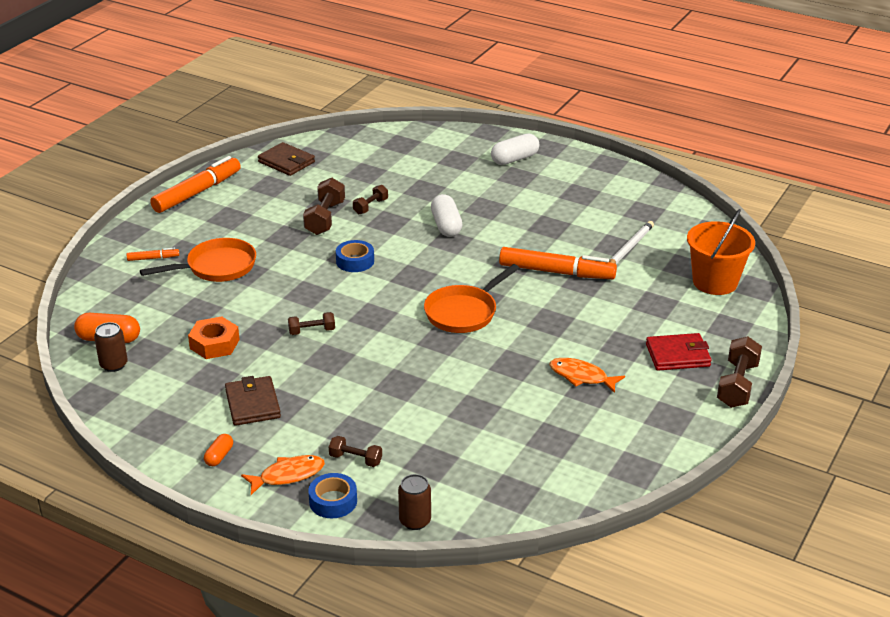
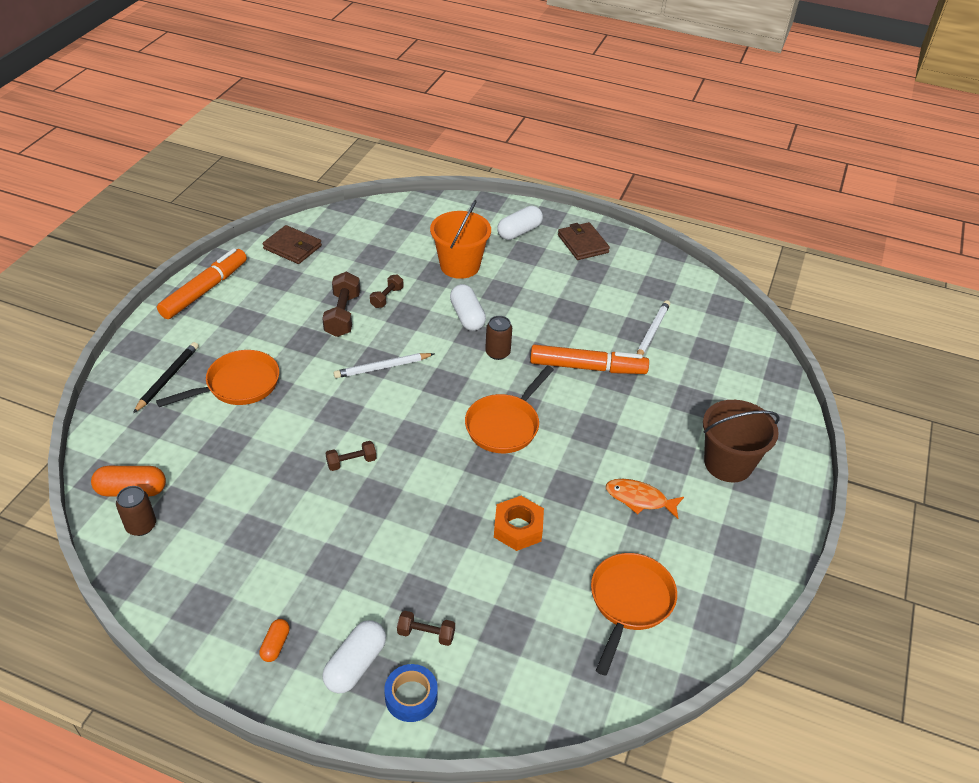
camera: 10 degrees left, 10 degrees up
orange marker [127,248,179,261] -> black pencil [133,342,199,413]
orange nut [188,316,240,359] -> orange nut moved to [494,496,544,551]
brown wallet [225,376,281,426] -> brown wallet moved to [558,222,610,260]
orange fish [241,455,325,495] -> white capsule [323,620,386,693]
blue tape [336,240,374,272] -> white pencil [334,353,434,378]
brown can [398,474,431,530] -> brown can moved to [485,316,512,360]
red wallet [646,333,712,371] -> brown bucket [703,400,779,482]
orange bucket [687,209,755,295] -> orange bucket moved to [430,200,491,279]
brown dumbbell [717,336,762,408] -> none
none -> orange pan [591,553,677,676]

